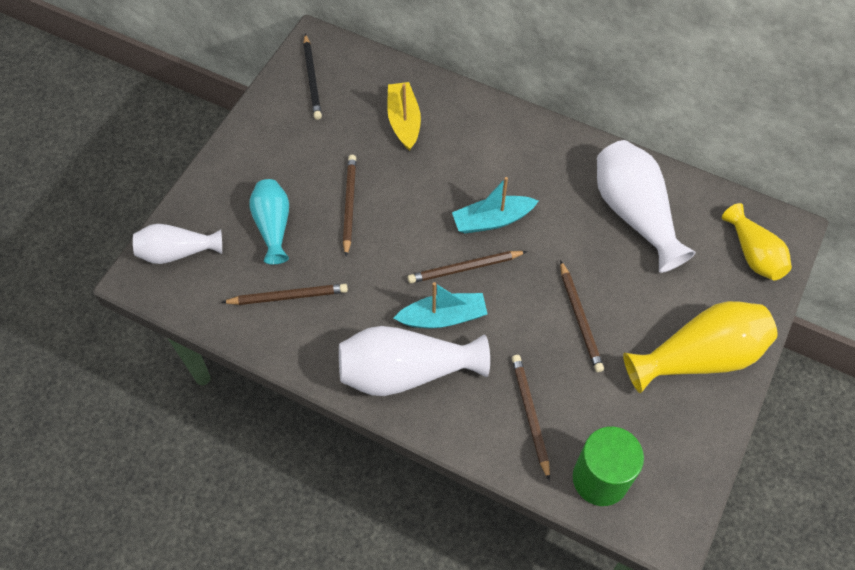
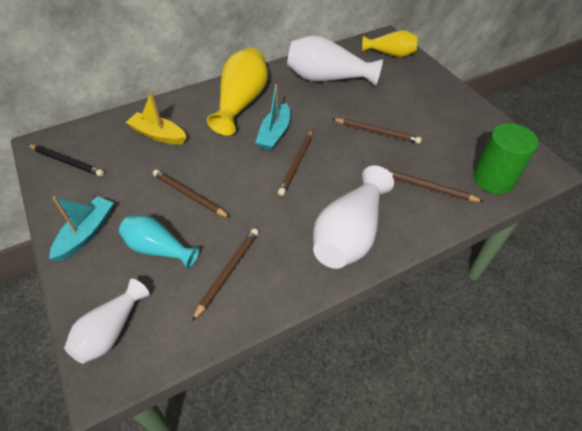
camera: 55 degrees left, 10 degrees down
turquoise boat [394,282,487,328] -> turquoise boat moved to [49,196,114,261]
yellow vase [623,301,777,393] -> yellow vase moved to [207,48,268,136]

